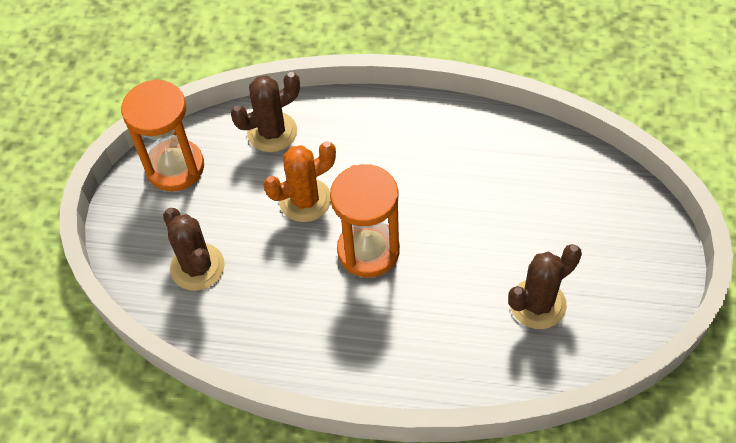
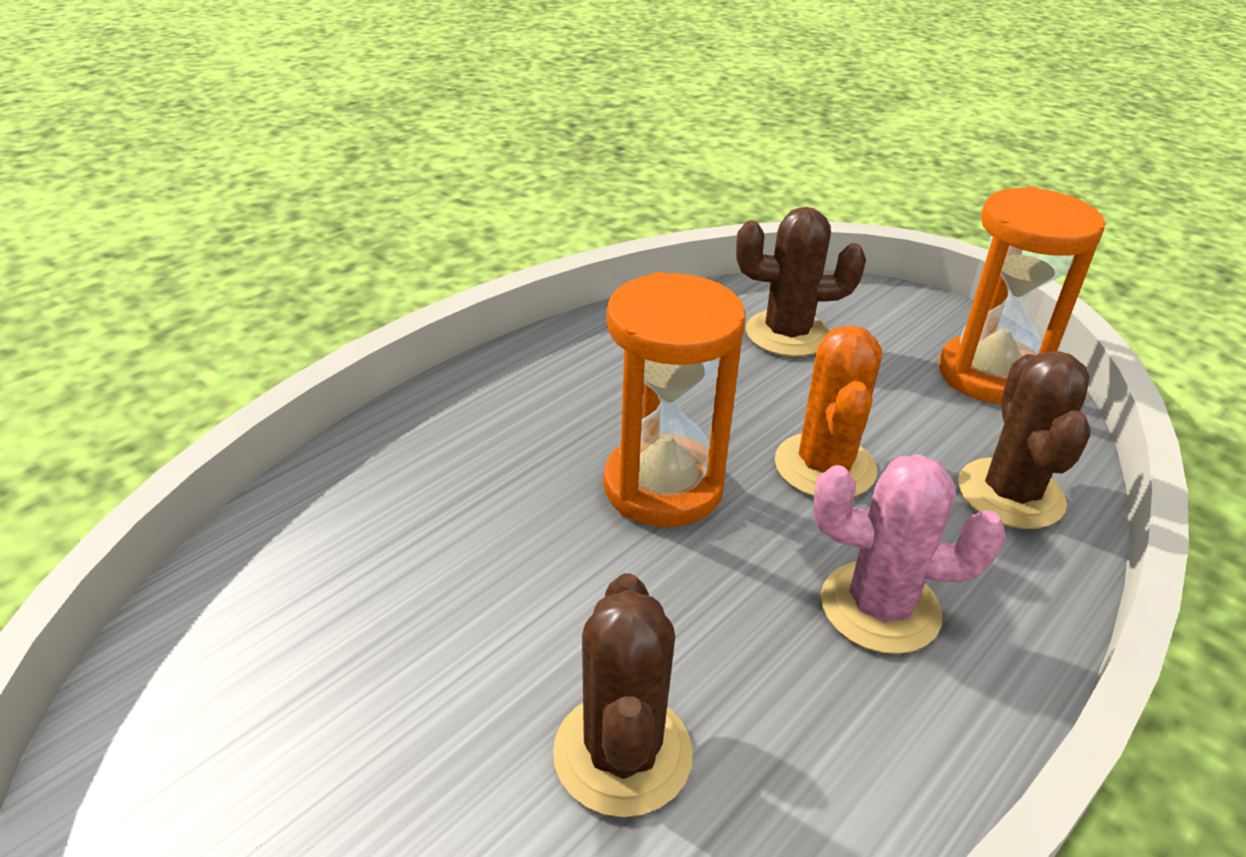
camera: 120 degrees right, 20 degrees down
brown cactus [508,244,582,329] -> brown cactus moved to [553,573,693,817]
none -> pink cactus [813,454,1006,654]

